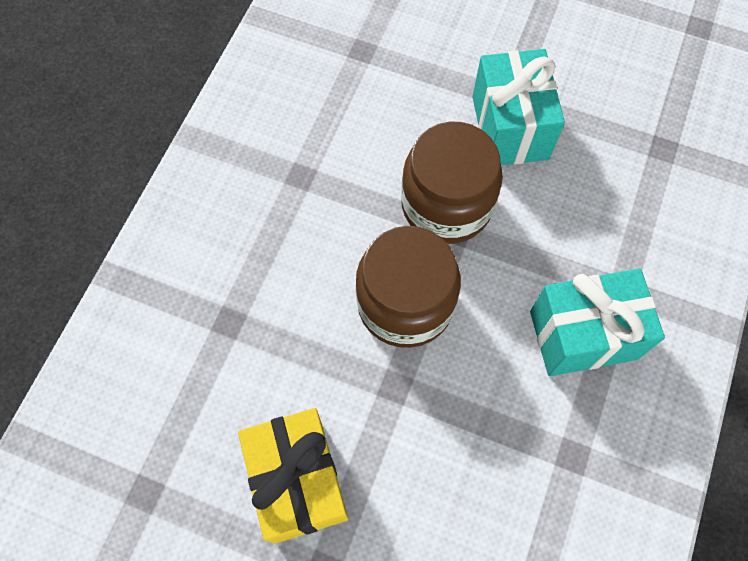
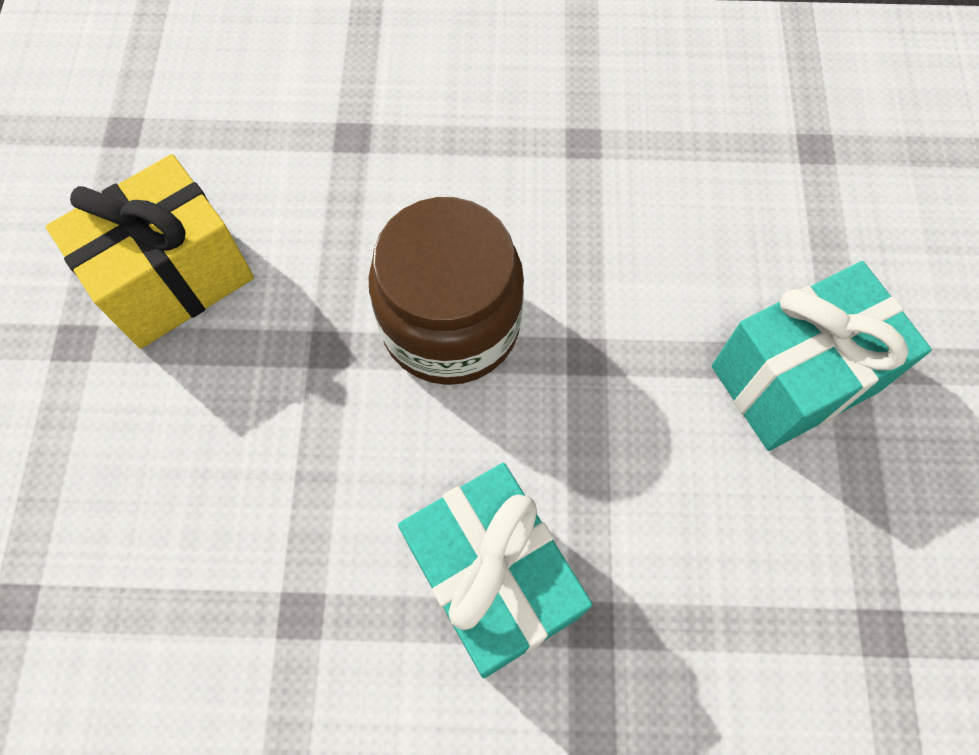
camera: 70 degrees right, 0 degrees up
brown jar [401,122,503,244] -> none

